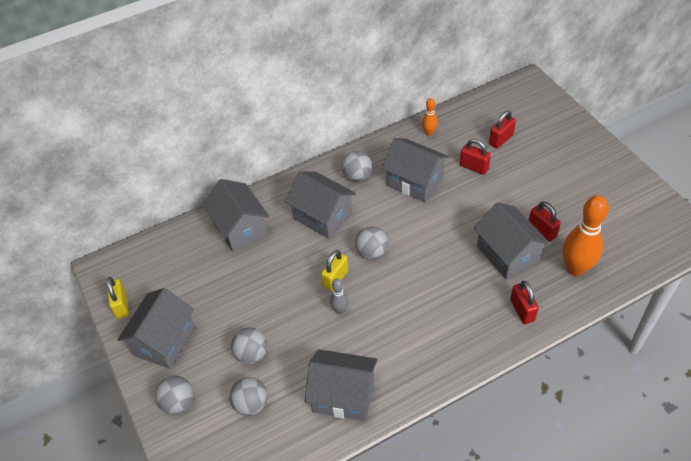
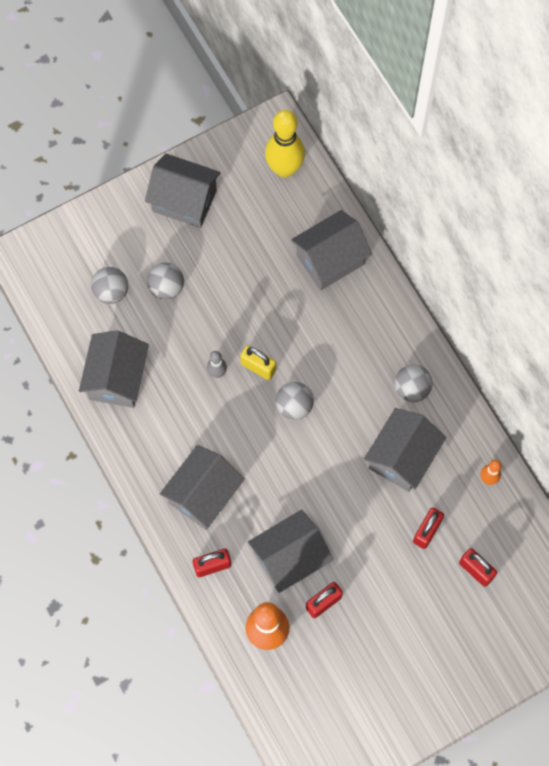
camera: 85 degrees right, 20 degrees up
yellow padlock [107,277,129,319] -> none
grey ball [155,376,193,414] -> none
grey house [285,171,356,239] -> grey house moved to [160,445,245,530]
none -> yellow bowling pin [265,110,305,178]

